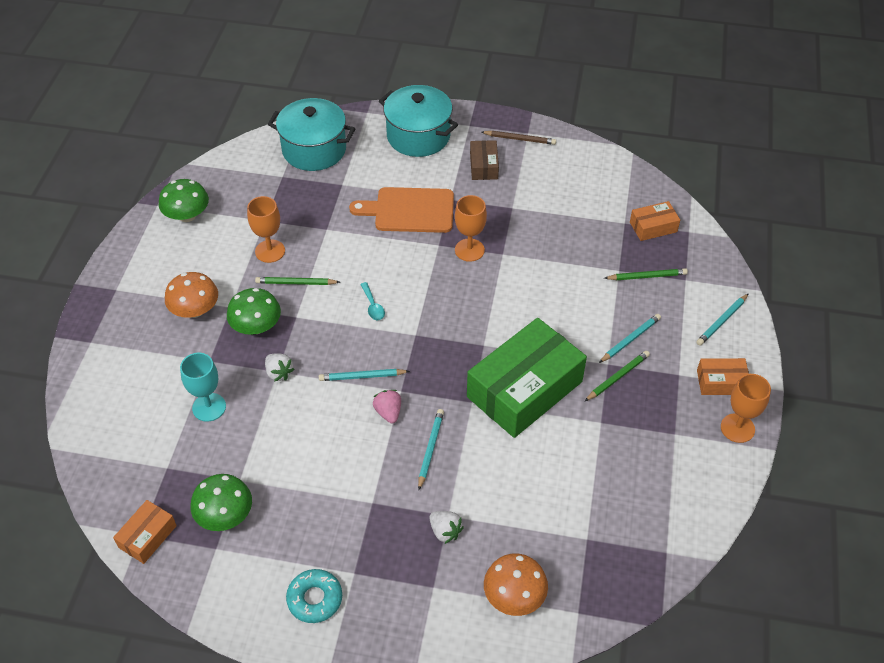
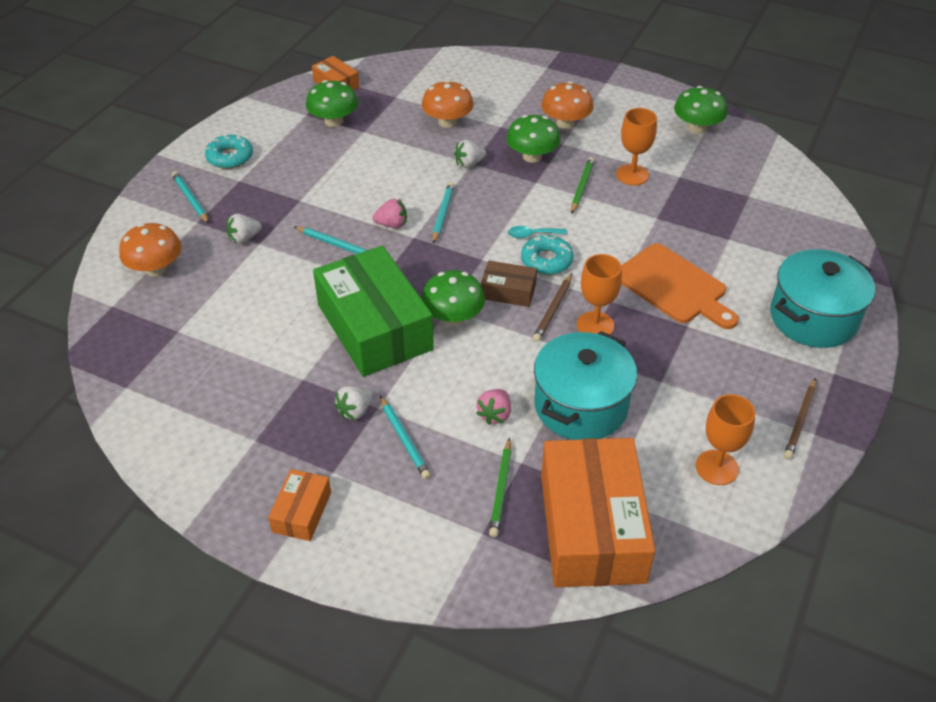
camera: 105 degrees right, 5 degrees down
turquoise goblet [180,353,226,422] -> orange mushroom [422,80,474,128]
turquoise pot [268,98,356,171] -> turquoise pot moved to [534,331,637,440]
orange cutting board [349,187,454,233] -> orange cutting board turned 120 degrees clockwise [621,243,739,329]
brown box [470,140,499,180] -> brown box moved to [481,261,537,307]
green pencil [585,351,650,401] -> white strawberry [334,386,373,420]
orange box [630,201,680,241] -> orange box [541,438,655,587], size x2.18
turquoise pencil [696,293,749,346] -> turquoise pencil moved to [172,171,209,224]
orange goblet [721,374,771,443] -> orange goblet moved to [696,394,755,485]
none -> green mushroom [421,270,485,326]
none -> pink strawberry [476,389,511,425]
none -> turquoise donut [521,235,573,275]
none -> brown pencil [533,273,572,342]

